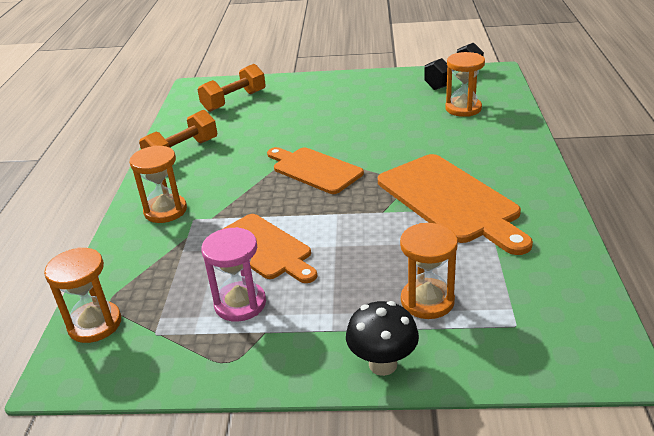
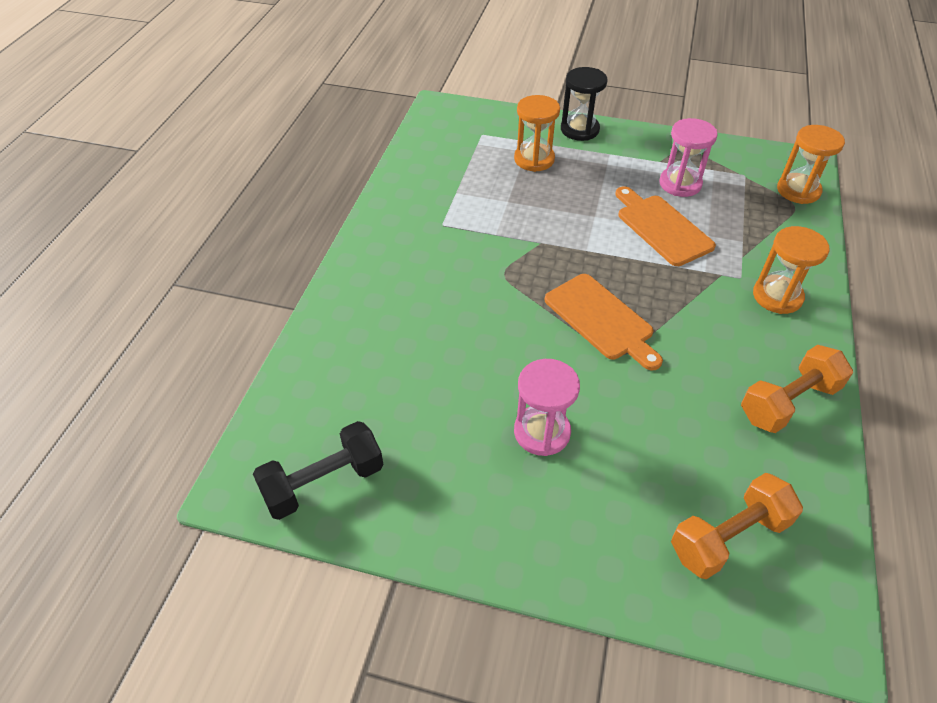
camera: 170 degrees left, 15 degrees up
black mushroom [346,301,419,376] -> black hourglass [561,67,608,141]
orange cutting board [378,154,533,255] -> none
orange hourglass [445,52,485,117] -> none
none -> pink hourglass [514,359,580,456]

